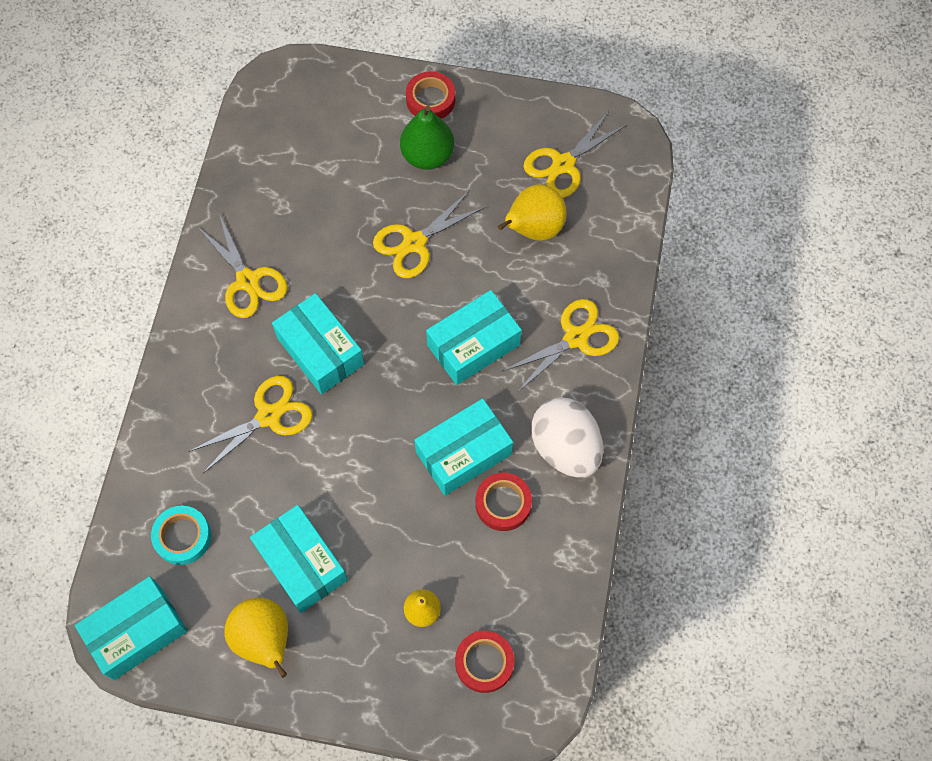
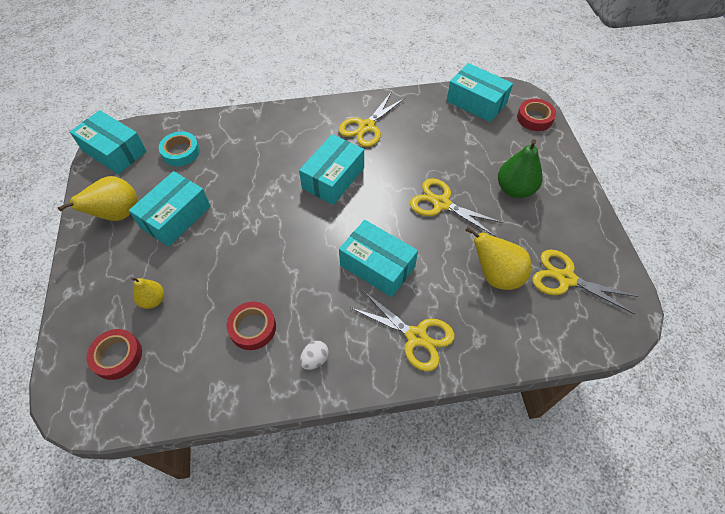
camera: 70 degrees right, 10 degrees down
yellow scissors [188,376,313,473] -> none
red tape [406,71,455,119] -> red tape moved to [517,99,556,131]
turquoise box [414,398,513,496] -> turquoise box moved to [447,63,513,122]
white egg [531,397,603,478] -> white egg [300,341,329,370], size x0.43

